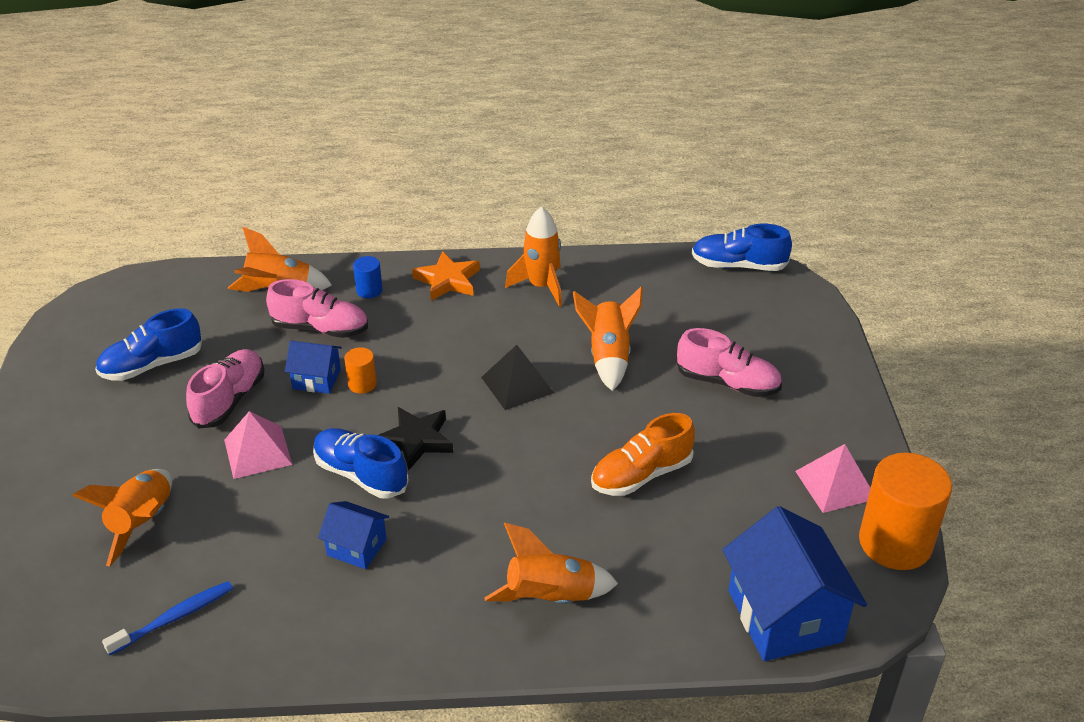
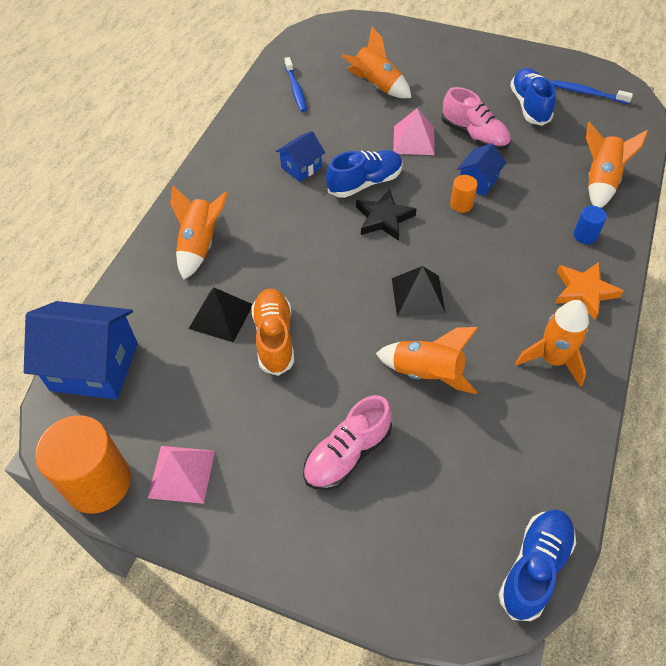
camera: 115 degrees right, 15 degrees up
pink shoe [266,279,368,338] -> none
none -> black pyramid [189,288,253,342]
none -> blue toothbrush [552,80,633,104]

